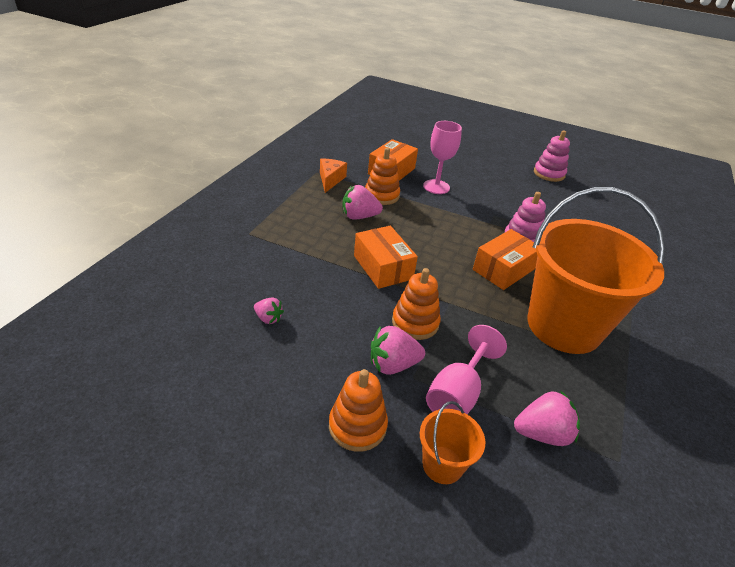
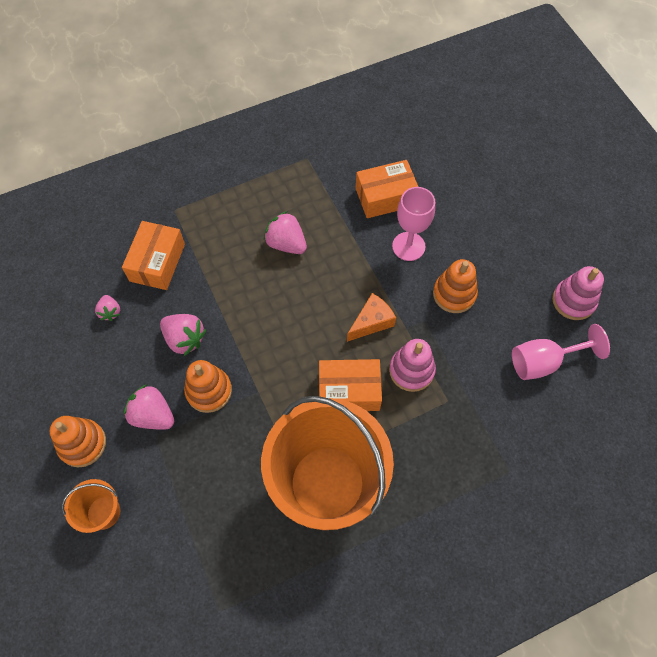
camera: 45 degrees right, 25 degrees up
orange cheese [320,159,347,193] -> orange cheese moved to [347,293,396,342]
orange box [354,226,418,289] -> orange box moved to [122,221,185,290]
orange stacking toy [365,148,400,205] -> orange stacking toy moved to [433,259,478,313]
pink goblet [426,325,507,414] -> pink goblet moved to [512,324,610,380]
pink strawberry [514,390,580,446] -> pink strawberry moved to [160,314,206,356]

